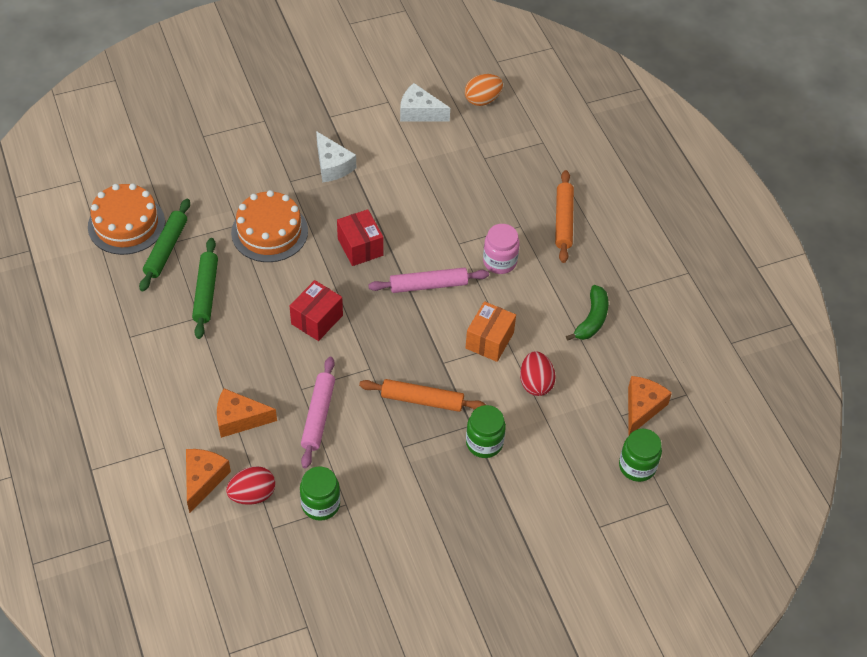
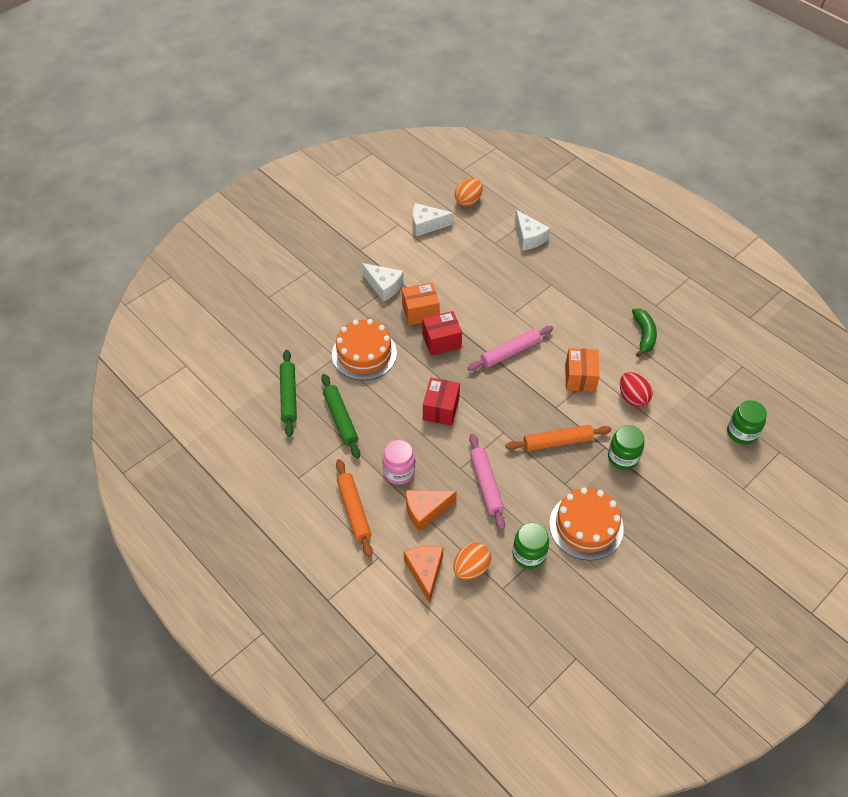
camera: 20 degrees left, 0 degrees up
orange cake [88,183,165,255] -> orange cake moved to [549,487,624,560]
red egg [226,466,275,505] -> orange egg [454,542,491,580]
red box [337,209,383,266] -> red box turned 60 degrees counterclockwise [422,311,462,356]
pink jar [483,224,520,274] -> pink jar moved to [382,440,415,485]
orange rolling pin [555,170,574,263] -> orange rolling pin moved to [336,459,373,557]
orange cheese [628,376,672,435] -> none
none -> orange box [402,283,440,325]
none -> white cheese [515,210,550,250]

